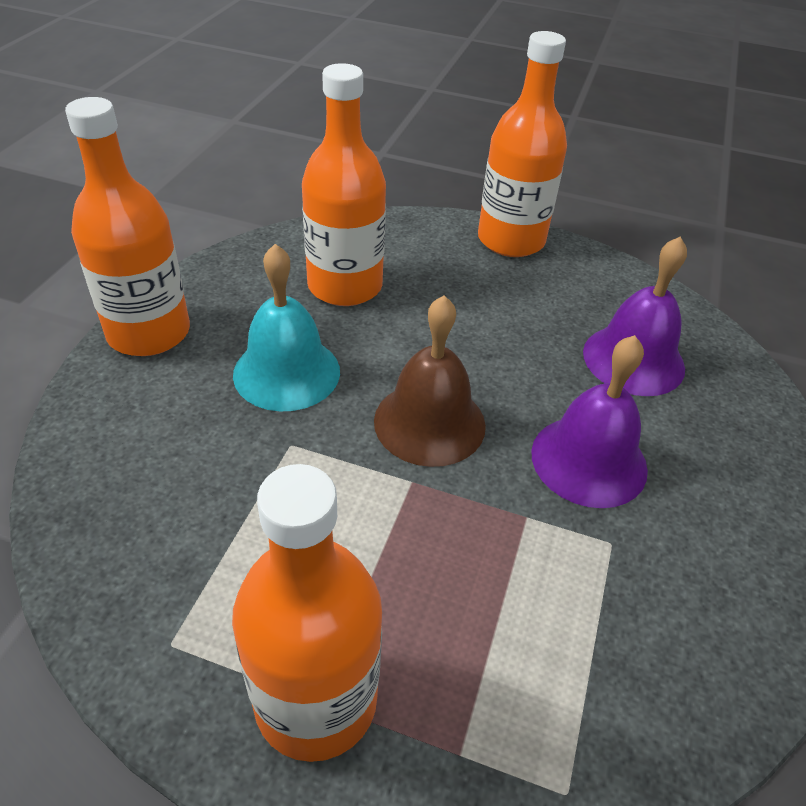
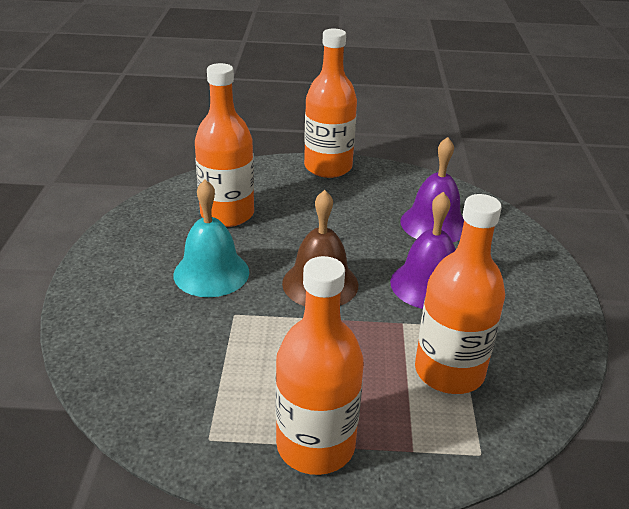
camera: 15 degrees left, 10 degrees down
orange bottle [65,97,190,356] -> orange bottle moved to [415,194,505,394]

